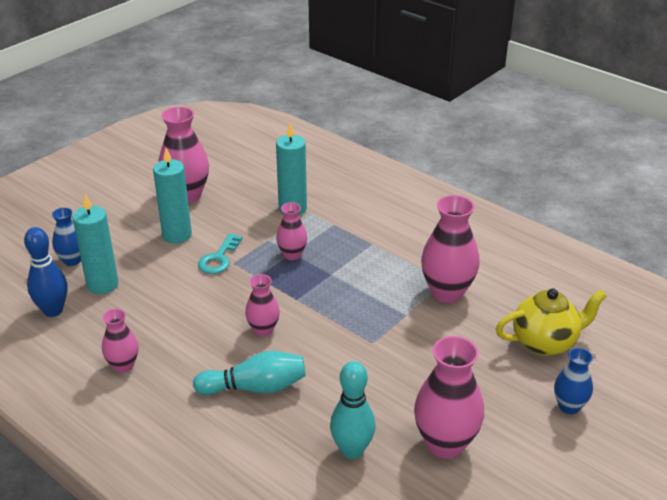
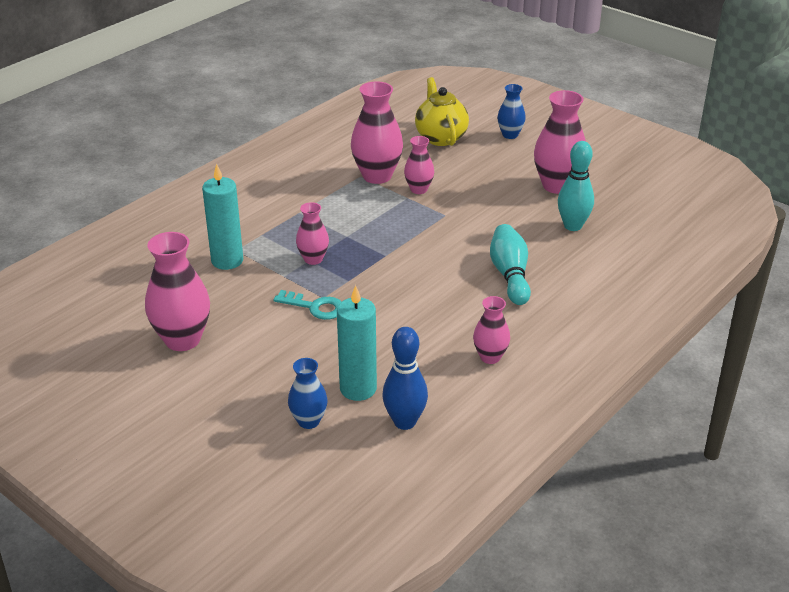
camera: 90 degrees left, 0 degrees up
turquoise candle [153,148,192,244] -> none
pink vase [245,274,280,337] -> pink vase moved to [404,136,434,194]

